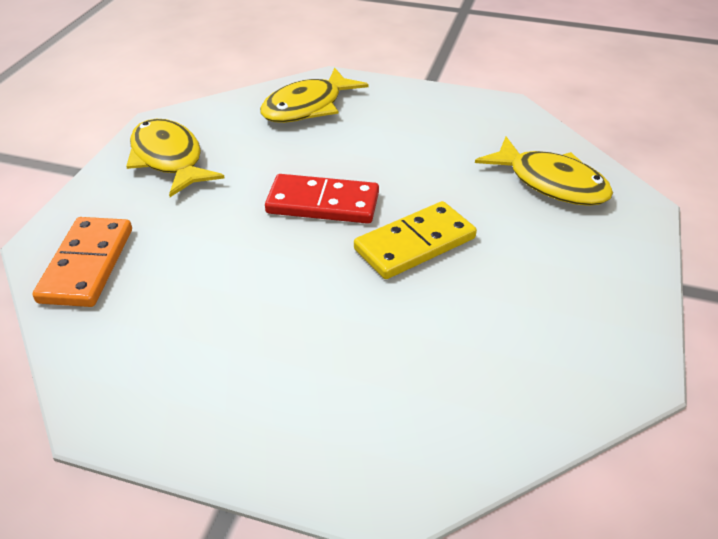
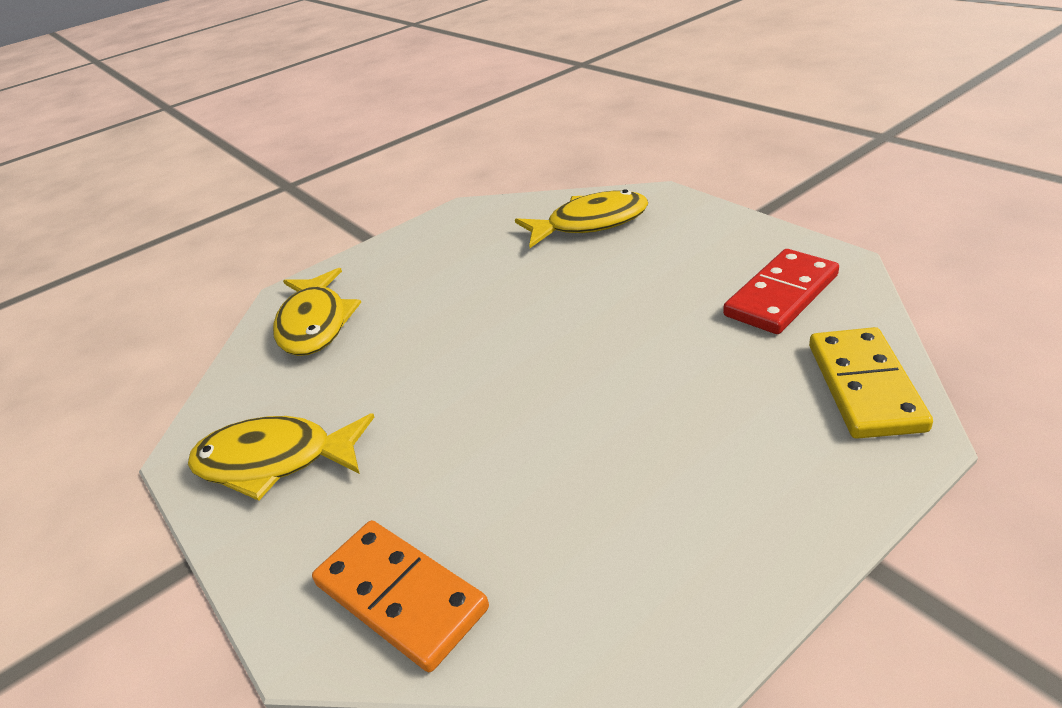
camera: 50 degrees left, 5 degrees down
red domino [265,174,379,224] -> red domino moved to [723,249,839,334]
yellow domino [354,201,477,279] -> yellow domino moved to [809,327,933,439]

